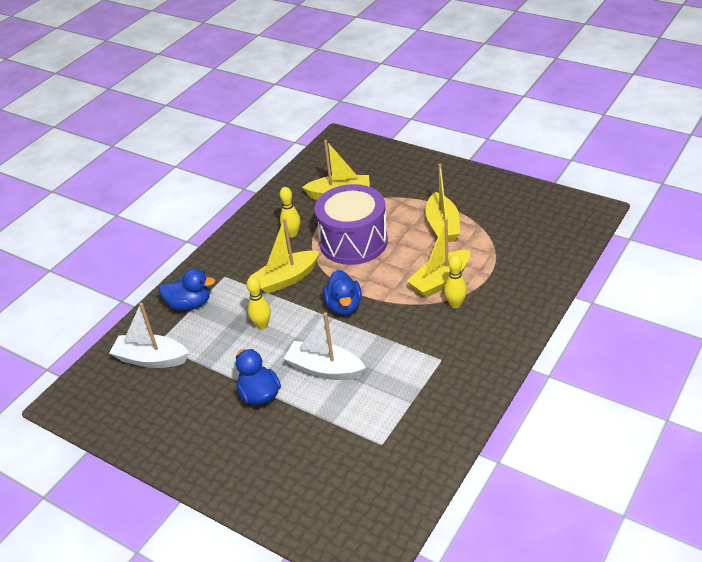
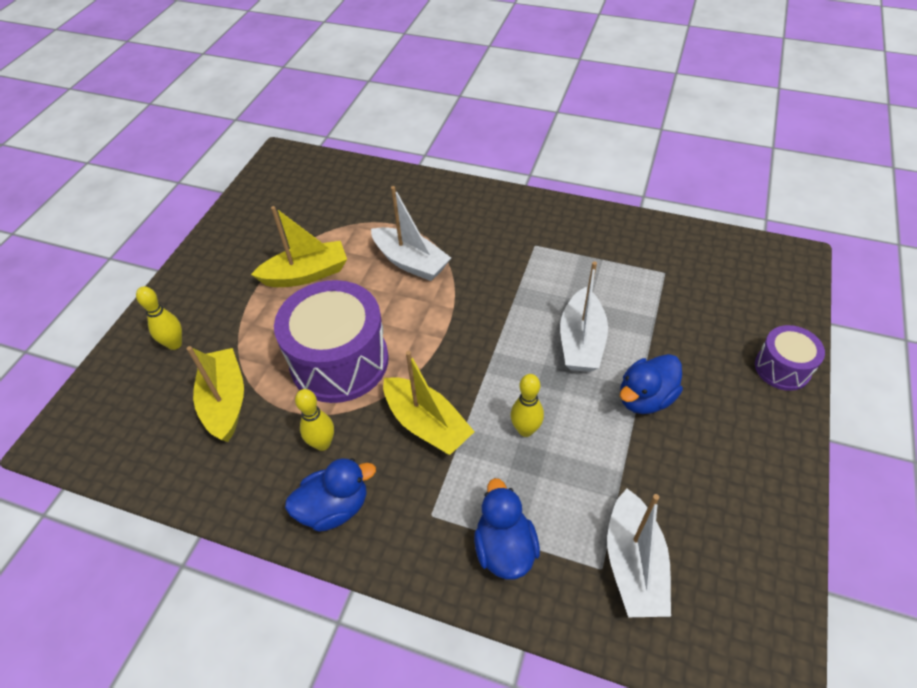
camera: 105 degrees left, 10 degrees up
blue duck [323,270,362,315] -> blue duck moved to [285,458,376,532]
yellow boat [407,218,470,298] -> white boat [371,186,451,281]
yellow bowling pin [444,255,467,309] -> yellow bowling pin moved to [136,286,182,350]
none -> purple drum [755,325,825,391]

